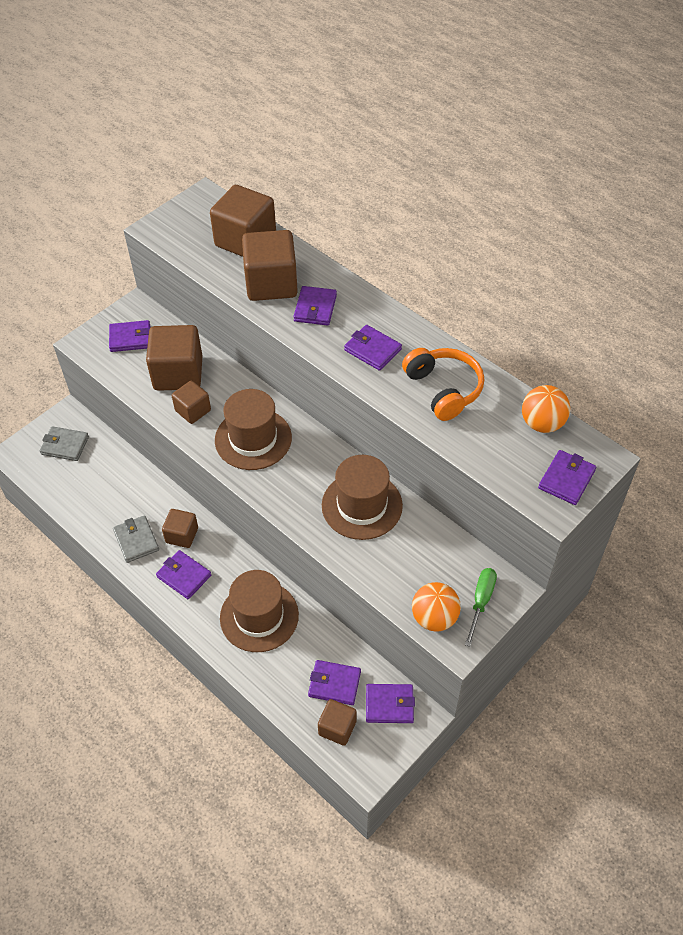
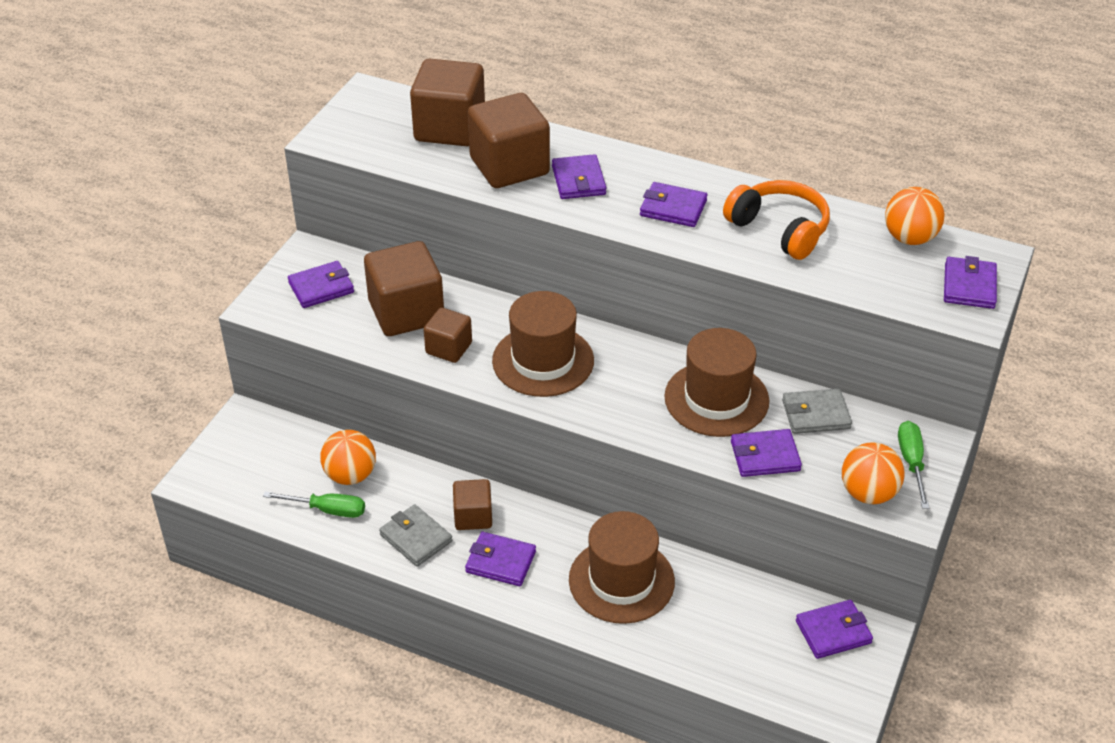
camera: 20 degrees left, 10 degrees down
grey wallet [40,426,89,461] -> grey wallet moved to [782,388,852,434]
purple wallet [308,660,361,705] -> purple wallet moved to [731,429,802,477]
brown cube [318,699,357,746] -> none
none -> green screwdriver [263,492,365,518]
none -> orange ball [320,430,376,485]

